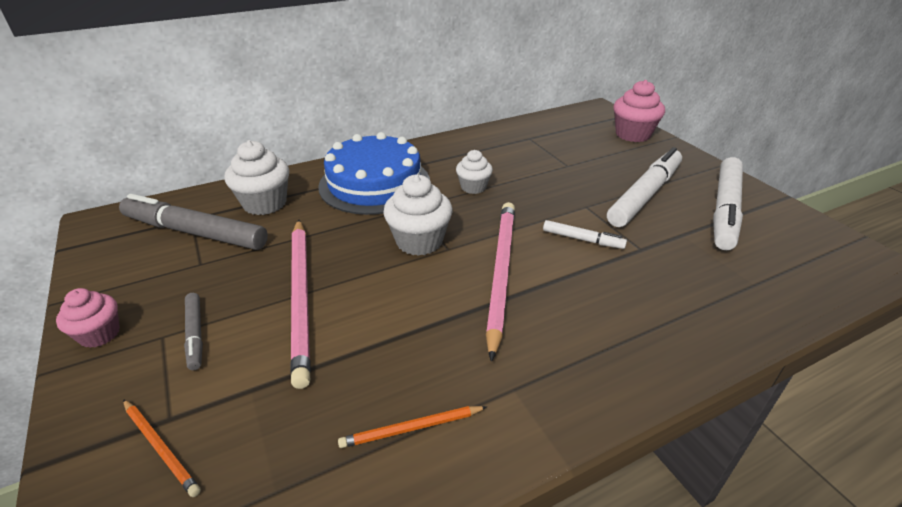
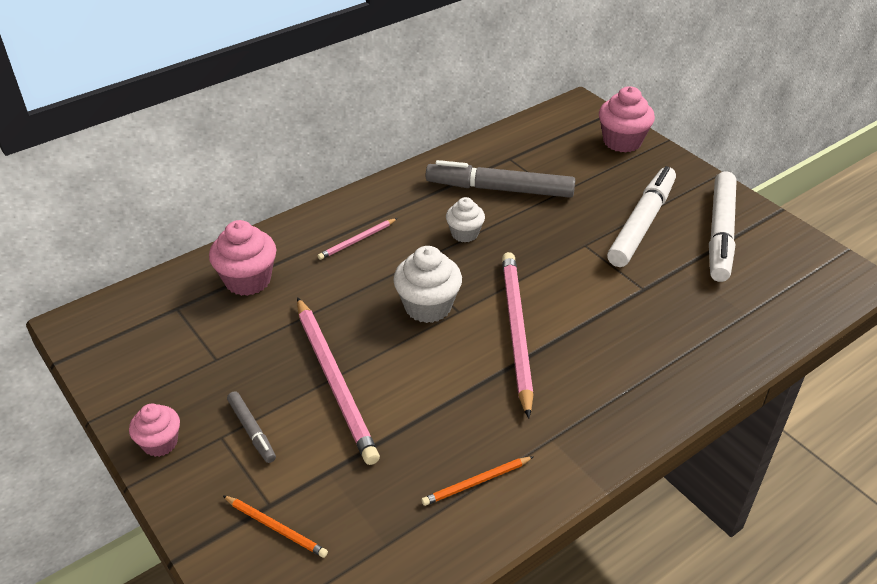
camera: 10 degrees left, 5 degrees up
grey marker [119,194,268,250] -> grey marker moved to [426,160,575,198]
white cupcake [225,140,289,215] -> pink cupcake [209,220,276,296]
blue cake [318,132,430,215] -> pink pencil [318,218,398,260]
white marker [543,220,627,249] -> none

